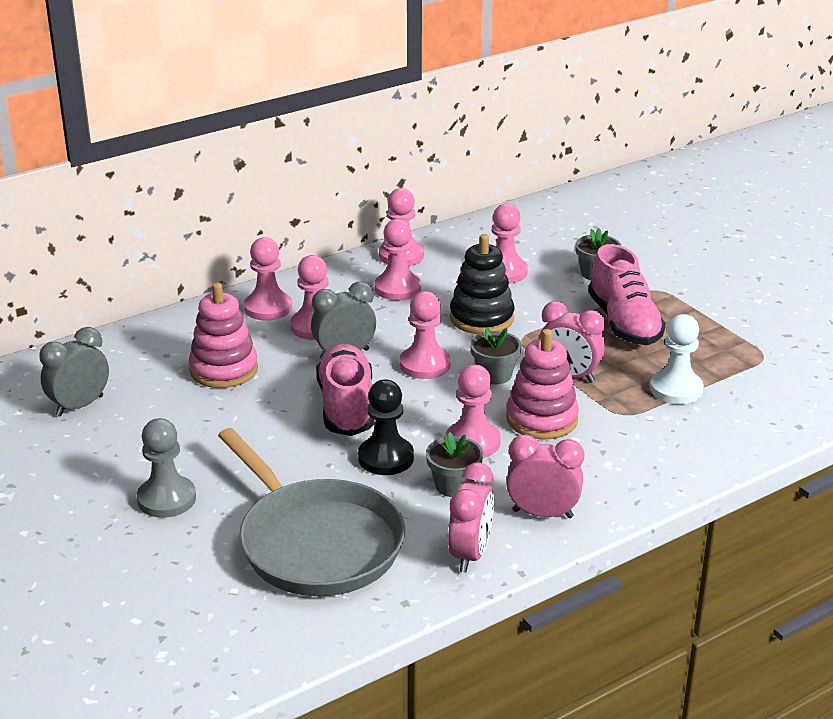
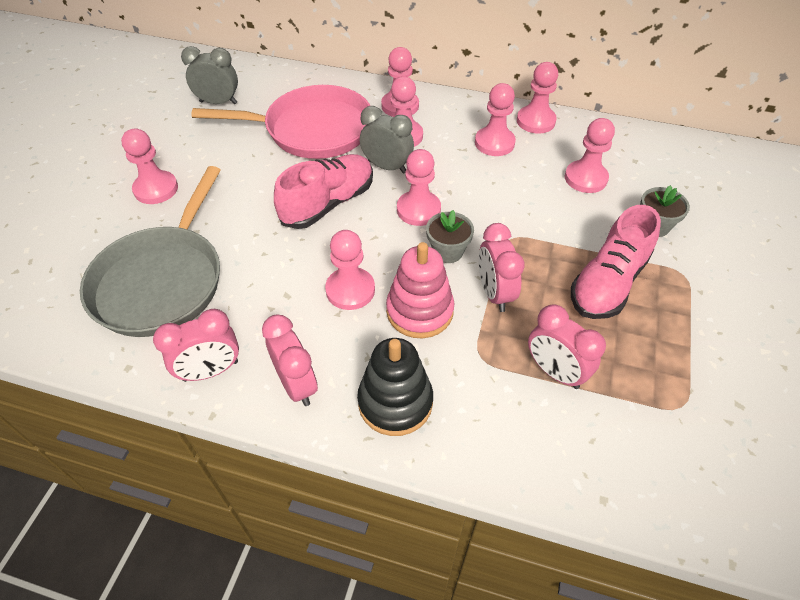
camera: 50 degrees right, 20 degrees up
grey pawn [137,418,196,518] -> pink pawn [121,129,178,204]
pink stacking toy [189,283,258,388] -> pink pan [191,85,370,159]
black pawn [358,380,414,475] -> none
grey flower pot [426,432,483,497] -> none
black stacking toy [450,234,514,334] -> black stacking toy moved to [357,338,433,436]
white pawn [650,314,703,404] -> pink clock [528,305,606,389]

